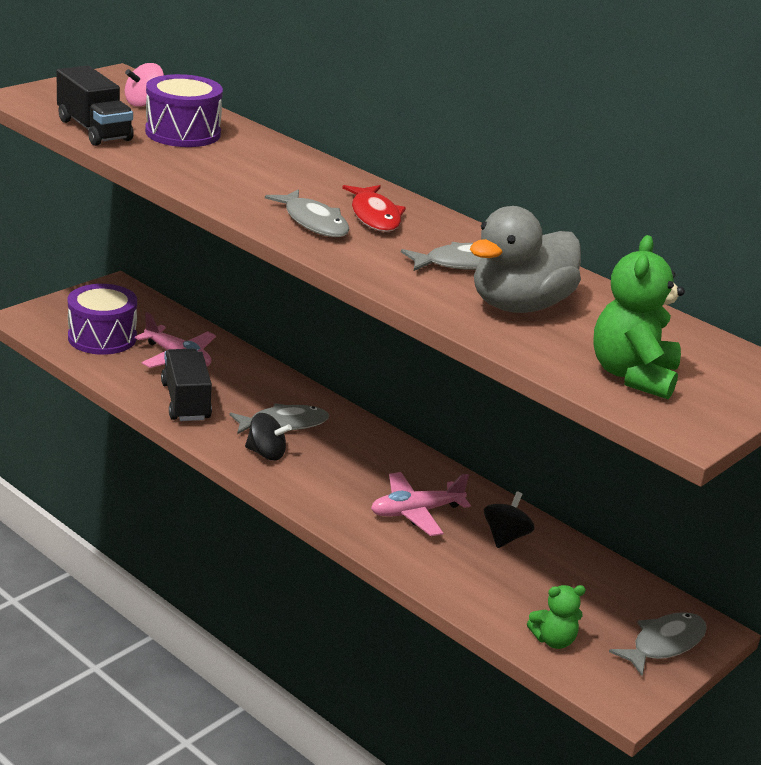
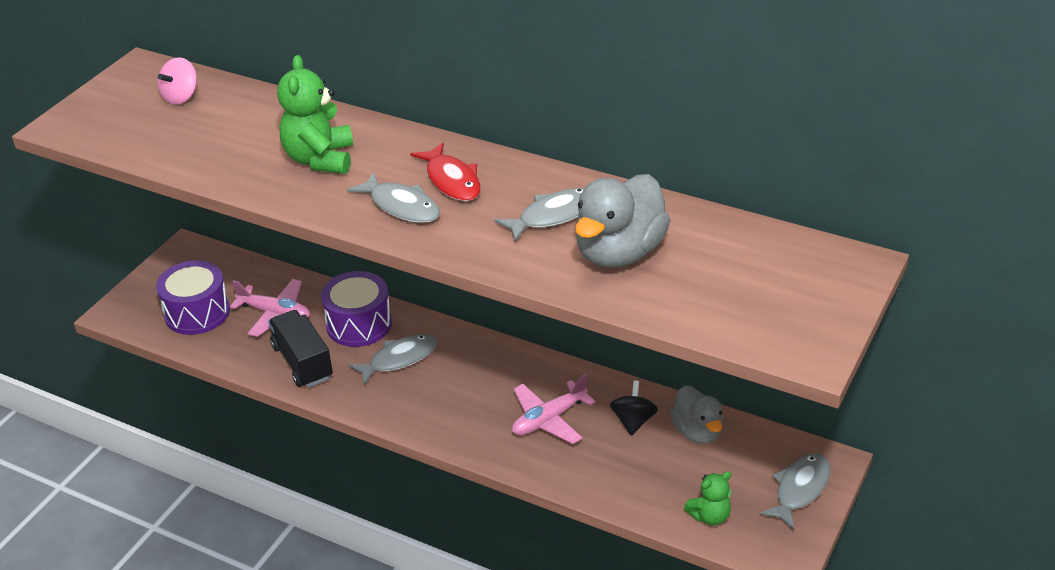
camera: 10 degrees left, 10 degrees up
black truck [56,65,134,146] -> none
purple drum [145,74,223,147] -> purple drum moved to [321,271,392,347]
black spinning top [245,413,292,461] -> none
green teddy bear [593,235,685,399] -> green teddy bear moved to [277,55,353,174]
none -> grey duck [670,386,723,444]

